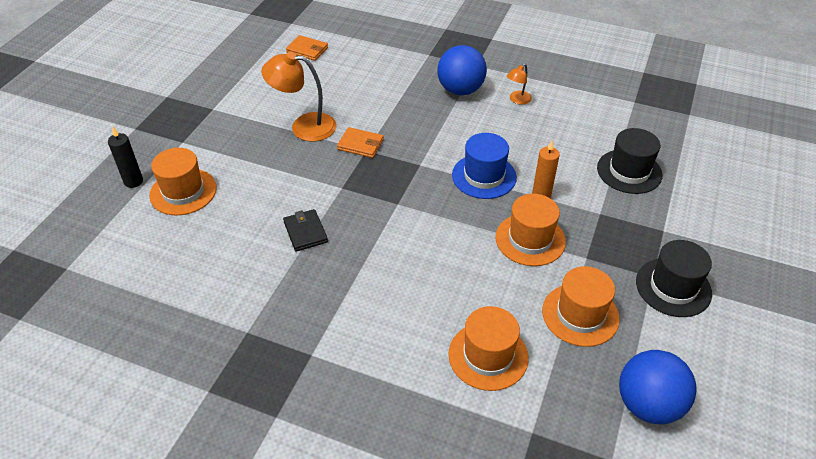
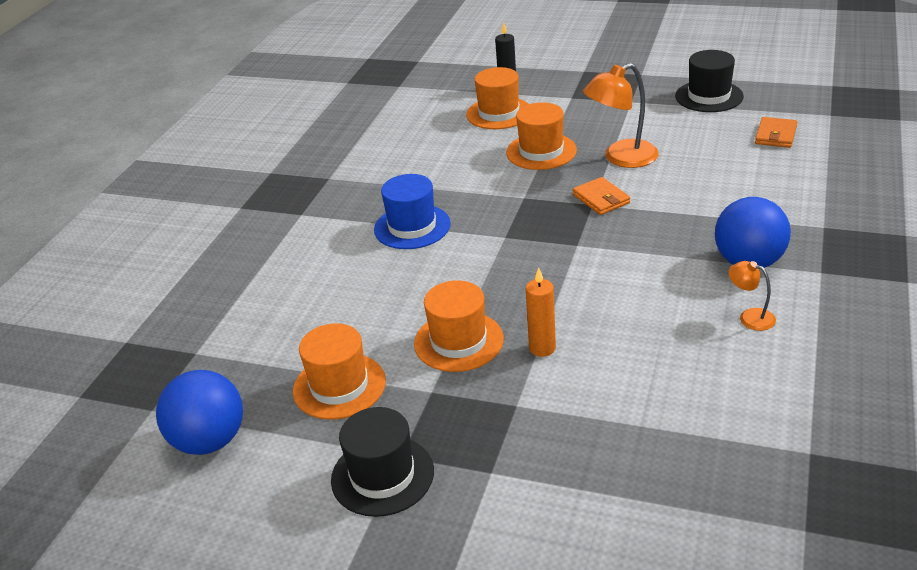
camera: 90 degrees right, 10 degrees down
orange lamp [261,52,337,142] -> orange lamp turned 120 degrees counterclockwise [583,63,659,168]
black wallet [283,209,328,252] -> none
orange wallet [337,127,384,158] -> orange wallet turned 45 degrees counterclockwise [573,177,630,215]
orange hat [448,306,529,391] -> orange hat moved to [506,102,577,170]
blue hat [452,133,517,199] -> blue hat moved to [374,174,451,249]
black hat [597,128,662,194] -> black hat moved to [675,50,744,112]

